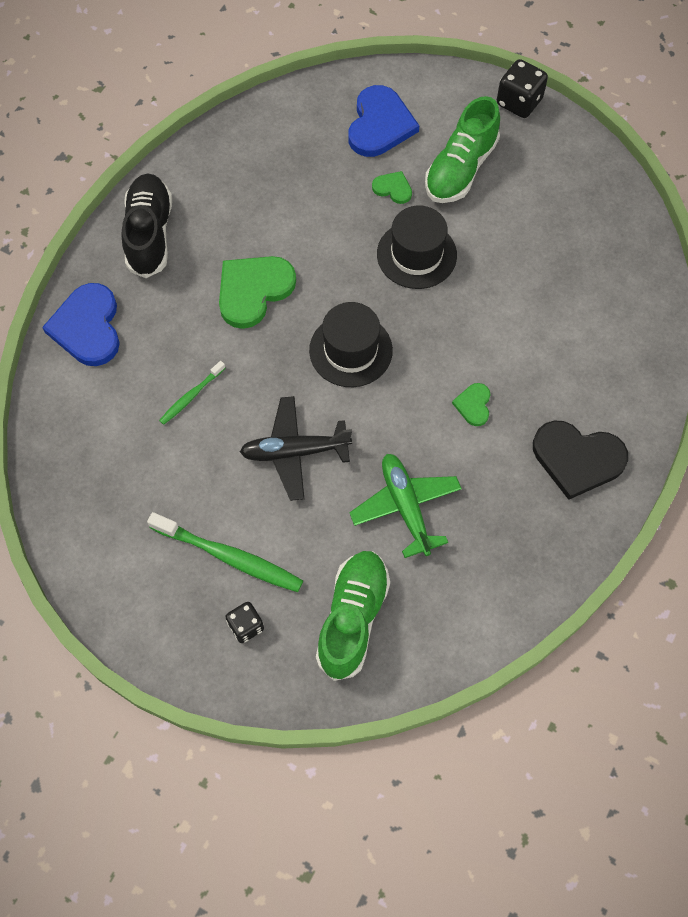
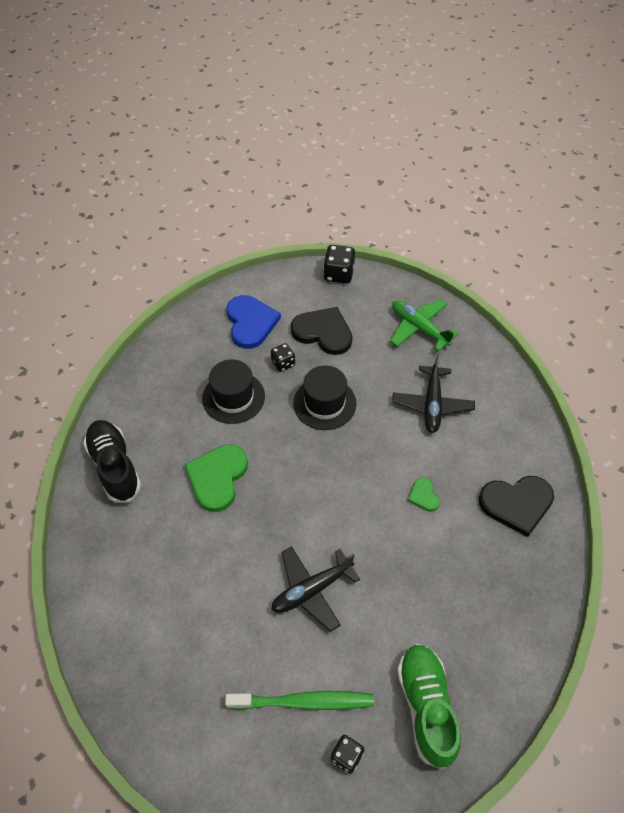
camera: 25 degrees left, 10 degrees down
blue heart [42,283,120,366] -> none
green toothbrush [159,361,225,425] -> none
black hat [309,302,393,387] -> black hat moved to [202,359,265,424]
green plane [349,454,462,558] -> green plane moved to [390,299,459,351]
green heart [372,171,412,204] -> black dice [271,343,295,372]
green shoe [425,96,500,203] -> black heart [291,307,352,355]
none -> black plane [392,355,475,433]

